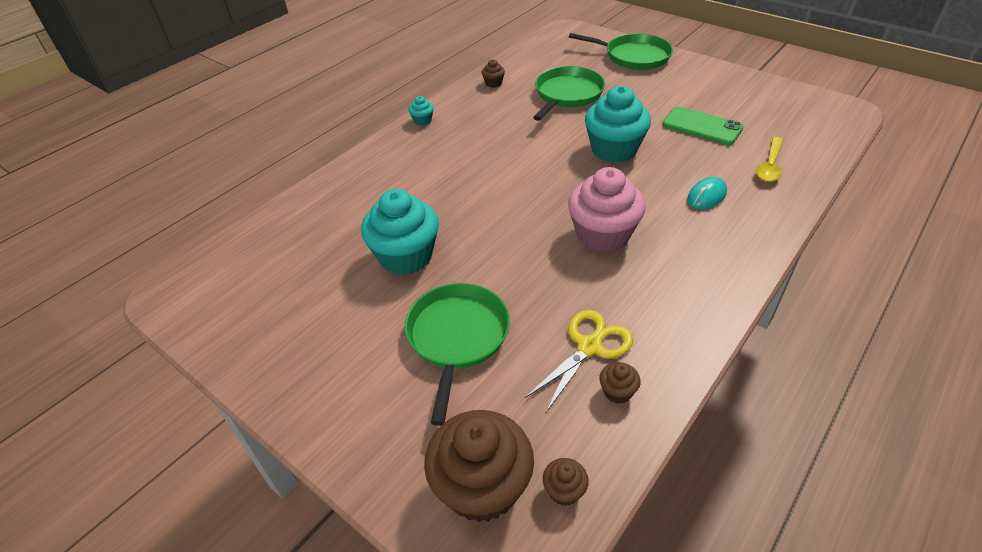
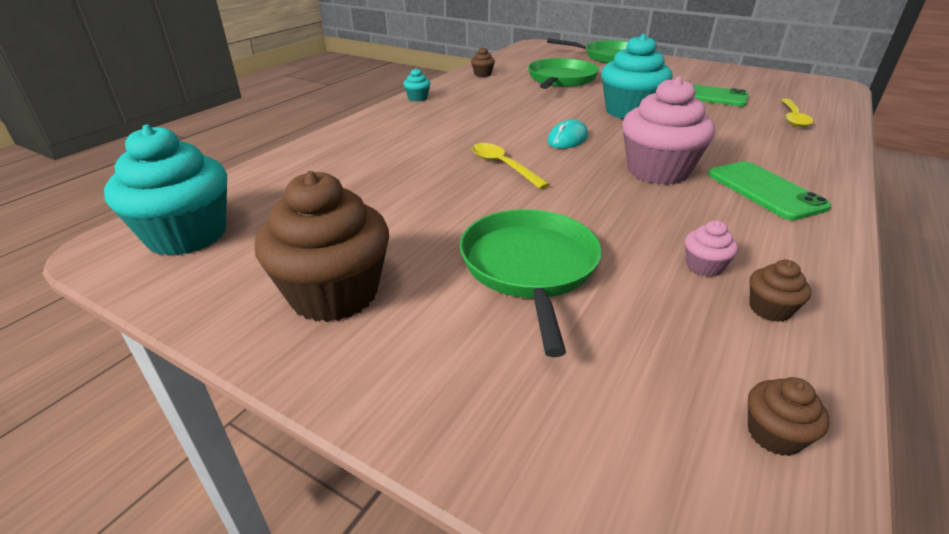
camera: 10 degrees left, 10 degrees down
turquoise cupcake [361,189,439,275] -> turquoise cupcake moved to [104,125,227,256]
brown cupcake [424,410,534,522] -> brown cupcake moved to [255,171,389,322]
yellow scissors [525,310,633,414] -> pink cupcake [685,220,738,277]
turquoise mouse [687,177,727,210] -> turquoise mouse moved to [547,119,588,149]
none -> yellow spoon [472,143,550,189]
none -> green phone [708,161,831,220]

